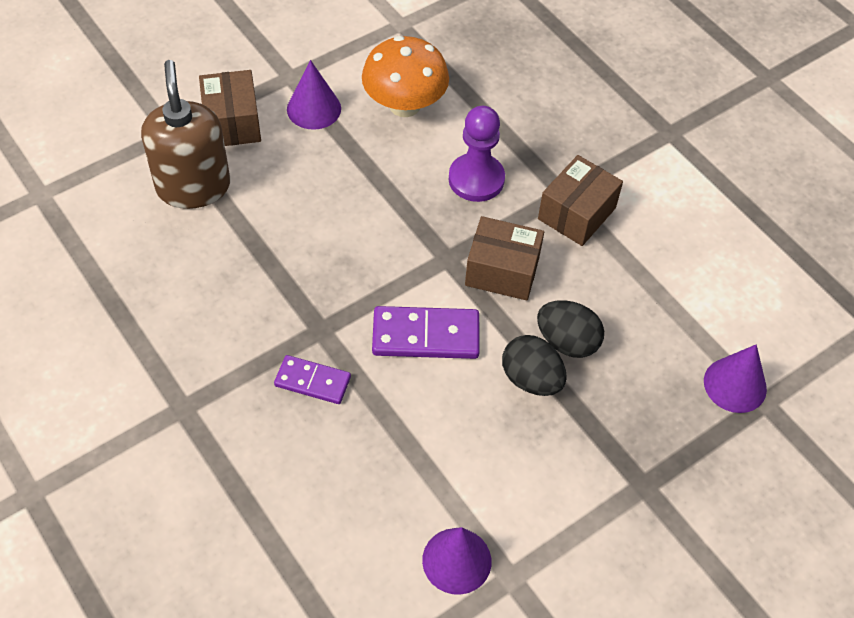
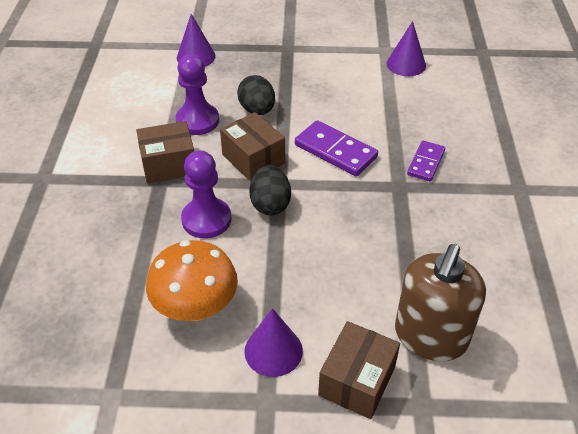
camera: 140 degrees left, 10 degrees down
purple domino [274,355,351,404] -> purple domino turned 60 degrees clockwise [407,141,445,182]
black egg [502,335,567,396] -> black egg moved to [249,165,291,215]
none -> purple pawn [175,54,219,135]

